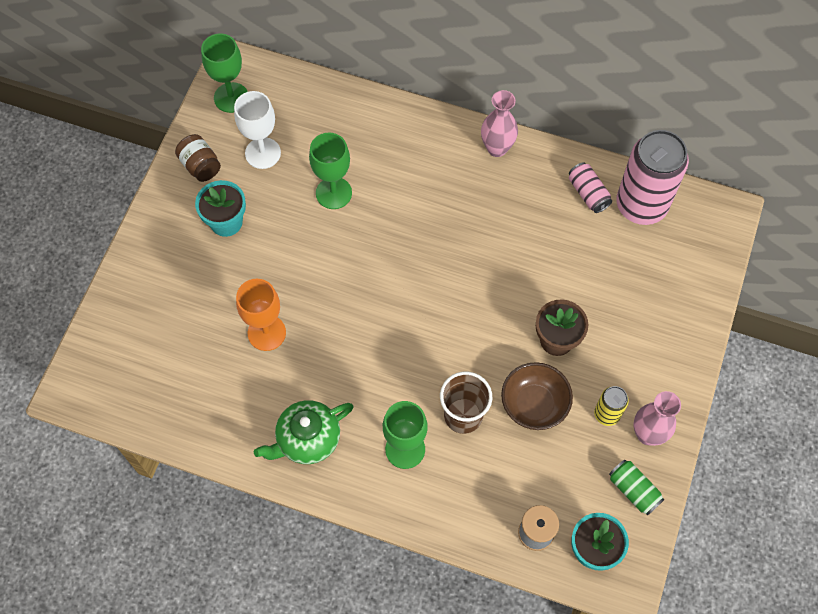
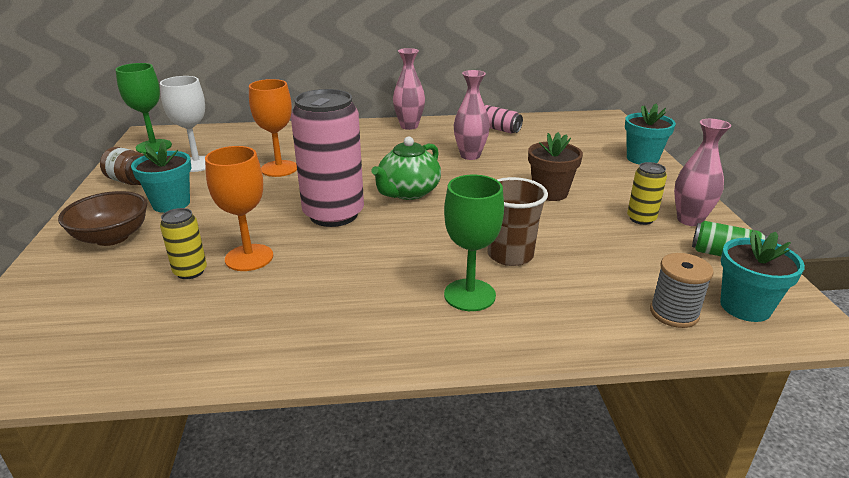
camera: 25 degrees left, 35 degrees down
green teapot [254,400,354,464] -> green teapot moved to [372,136,441,200]
green goblet [309,132,352,209] -> orange goblet [249,79,297,177]
brown bowl [501,362,573,430] -> brown bowl moved to [58,191,147,246]
pink can [616,130,689,225] -> pink can moved to [291,89,364,227]
none -> yellow can [160,208,207,279]
none -> pink vase [454,70,490,160]
none -> turquoise flower pot [625,104,676,165]

